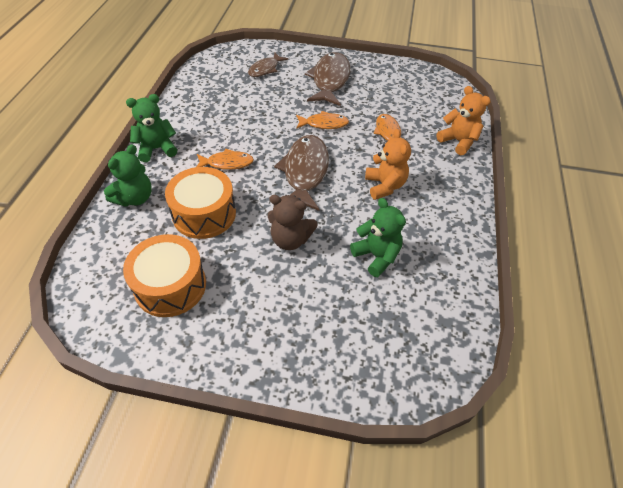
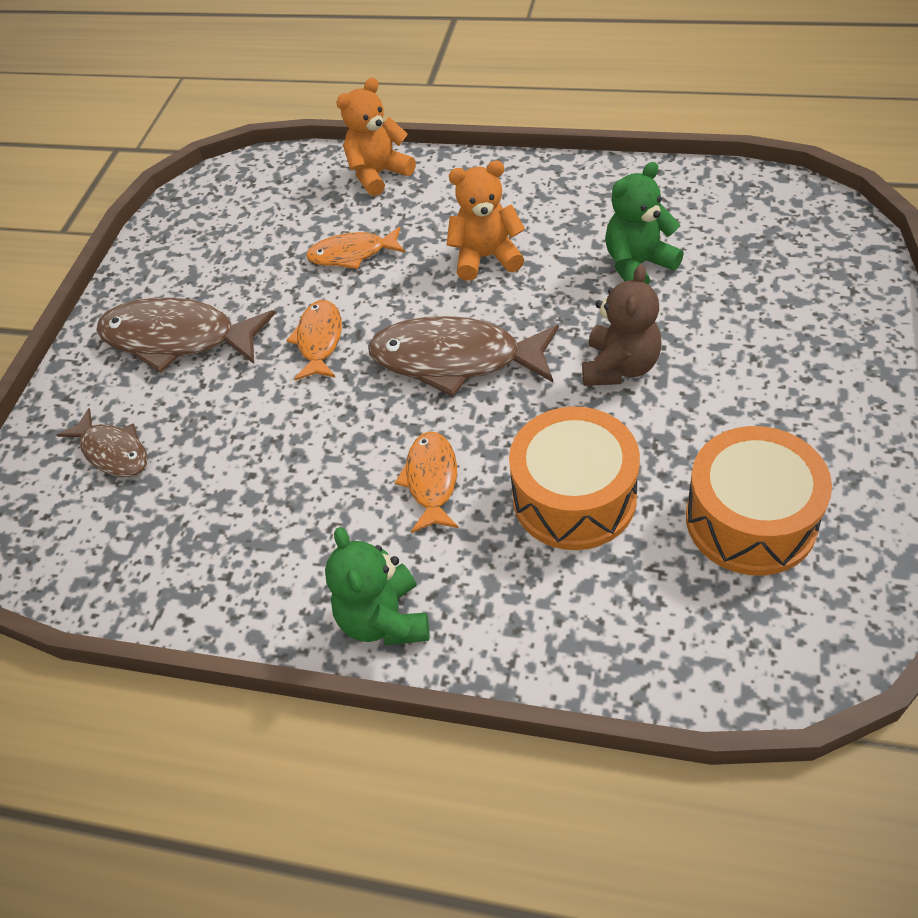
camera: 80 degrees left, 0 degrees up
green teddy bear [104,144,152,207] -> none

